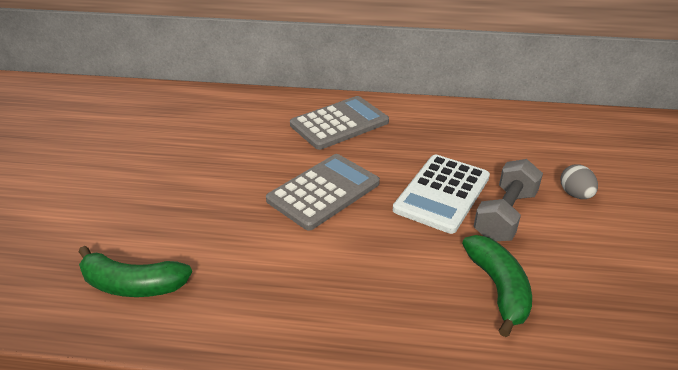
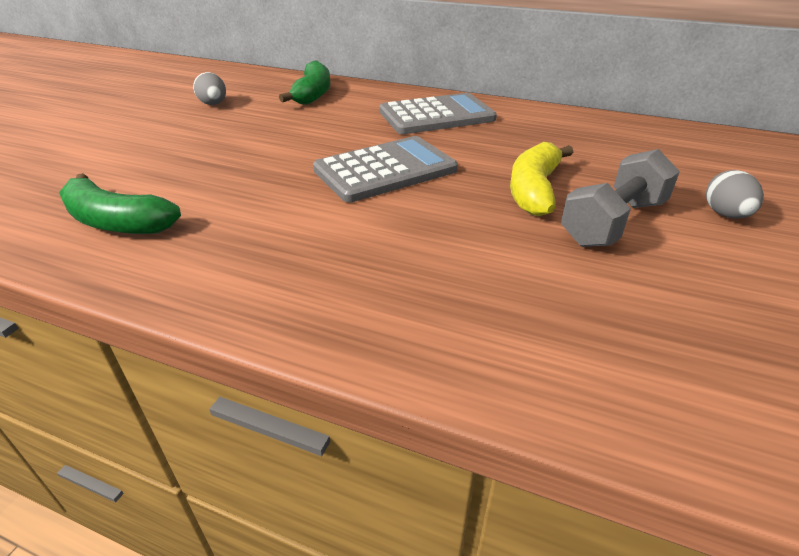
camera: 15 degrees right, 0 degrees up
white calculator [393,155,490,234] -> yellow banana [510,142,574,216]
green banana [462,235,532,337] -> green banana moved to [279,60,331,105]
none -> grey egg [193,72,226,105]

